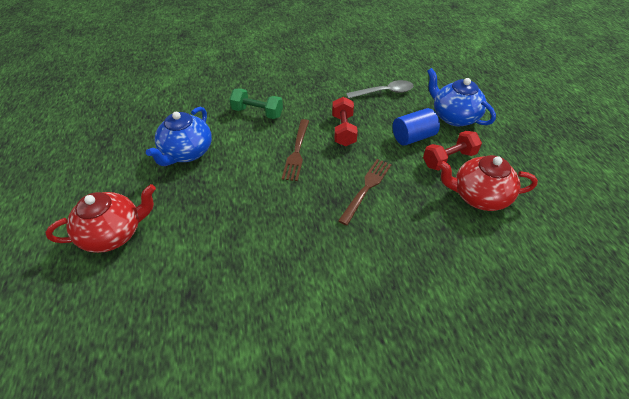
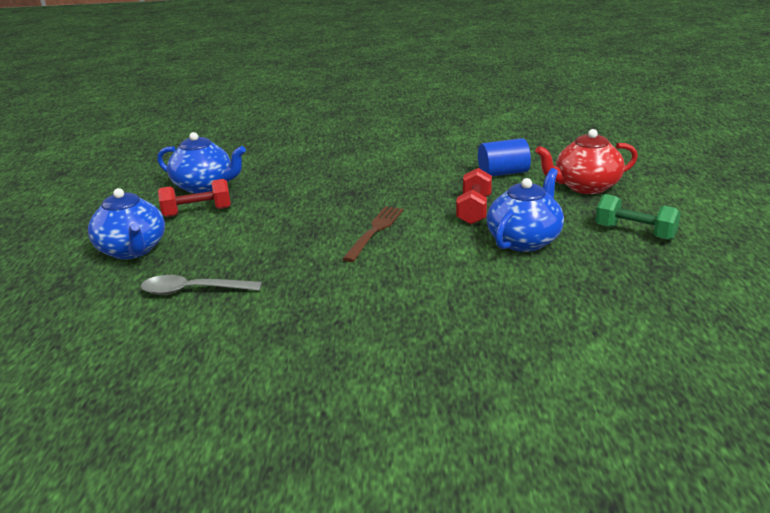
camera: 165 degrees left, 20 degrees down
green dumbbell [229,88,283,119] -> green dumbbell moved to [595,194,681,240]
red dumbbell [332,97,358,146] -> red dumbbell moved to [456,168,492,225]
brown fork [338,159,392,226] -> none
blue cylinder [393,108,440,146] -> blue cylinder moved to [478,138,531,177]
red teapot [437,155,538,211] -> blue teapot [157,132,246,194]

